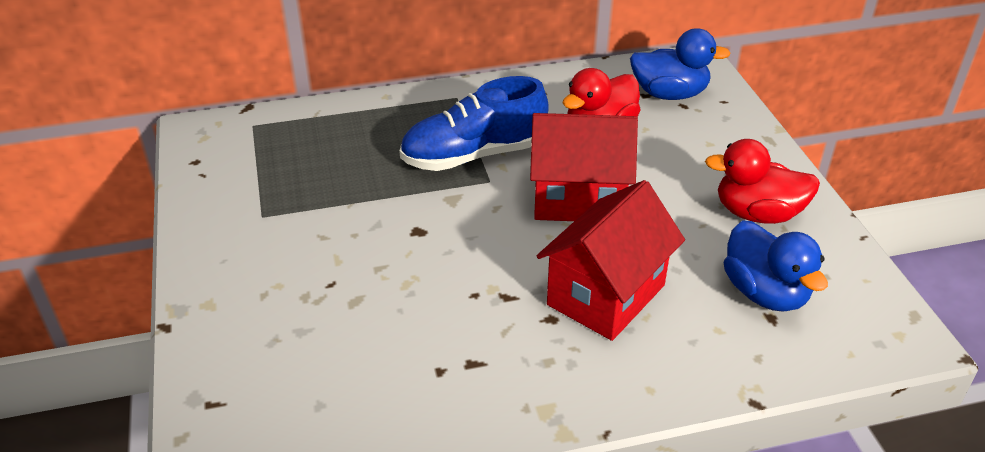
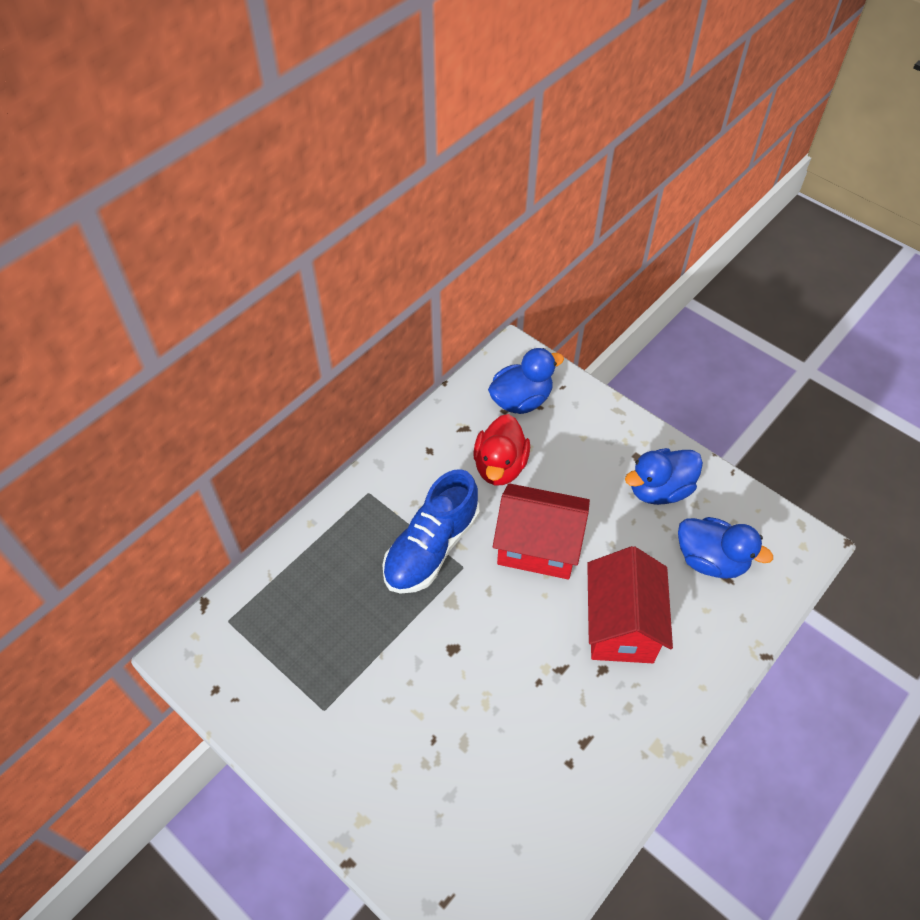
camera: 35 degrees left, 15 degrees up
red house [530,113,638,221] -> red house turned 45 degrees clockwise [493,483,590,579]
red duck [705,139,820,224] -> blue duck [625,448,703,505]

